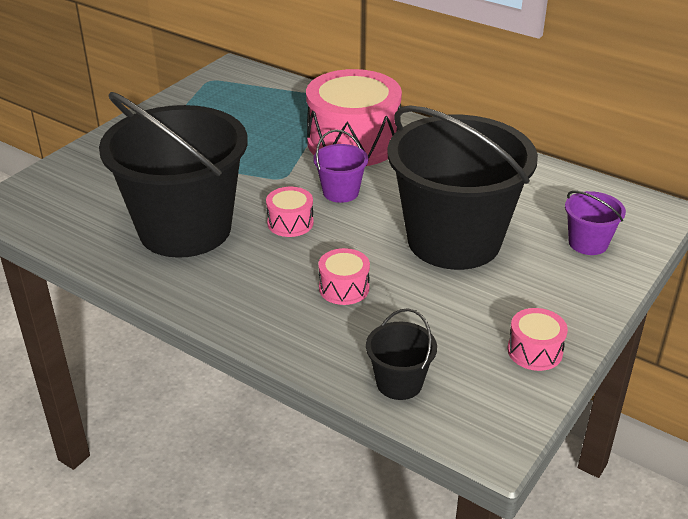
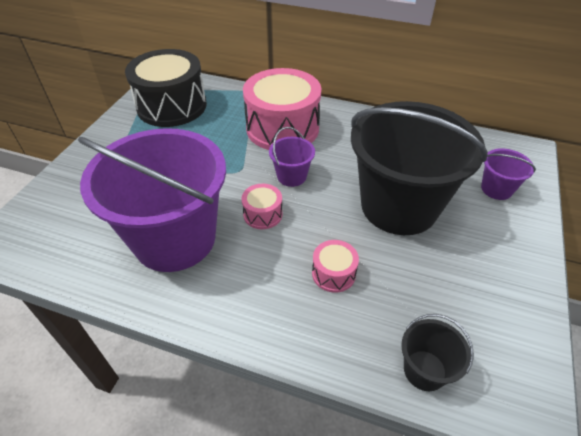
camera: 15 degrees left, 10 degrees up
black bucket [99,92,248,258] -> purple bucket [78,128,226,272]
pink drum [508,308,568,371] -> none
none -> black drum [125,49,207,127]

